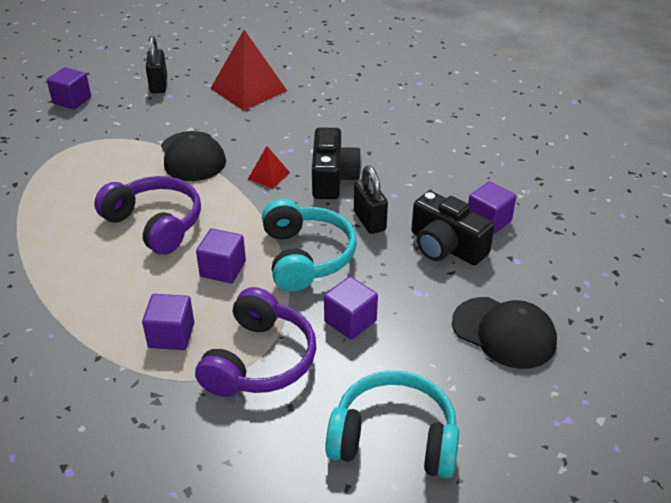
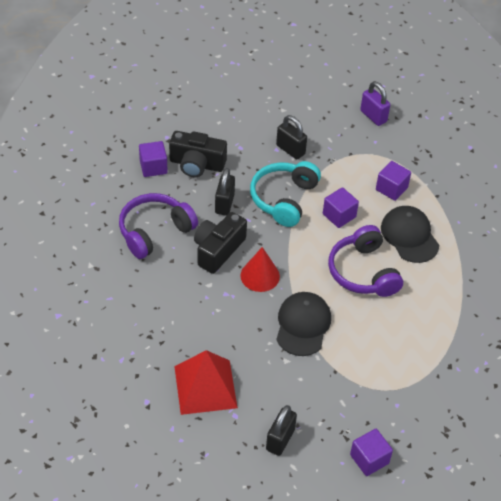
camera: 150 degrees left, 10 degrees up
purple headphones [195,287,316,397] -> purple headphones moved to [119,193,198,259]
red pyramid [248,146,290,189] -> red cone [241,247,280,292]
purple cube [324,276,378,340] -> black padlock [276,115,307,159]
turquoise headphones [325,370,459,479] -> none
black camera [411,191,495,265] -> black camera turned 120 degrees clockwise [169,131,227,177]
black cap [452,297,557,369] -> black cap moved to [381,206,439,263]
none -> purple padlock [360,82,390,126]

